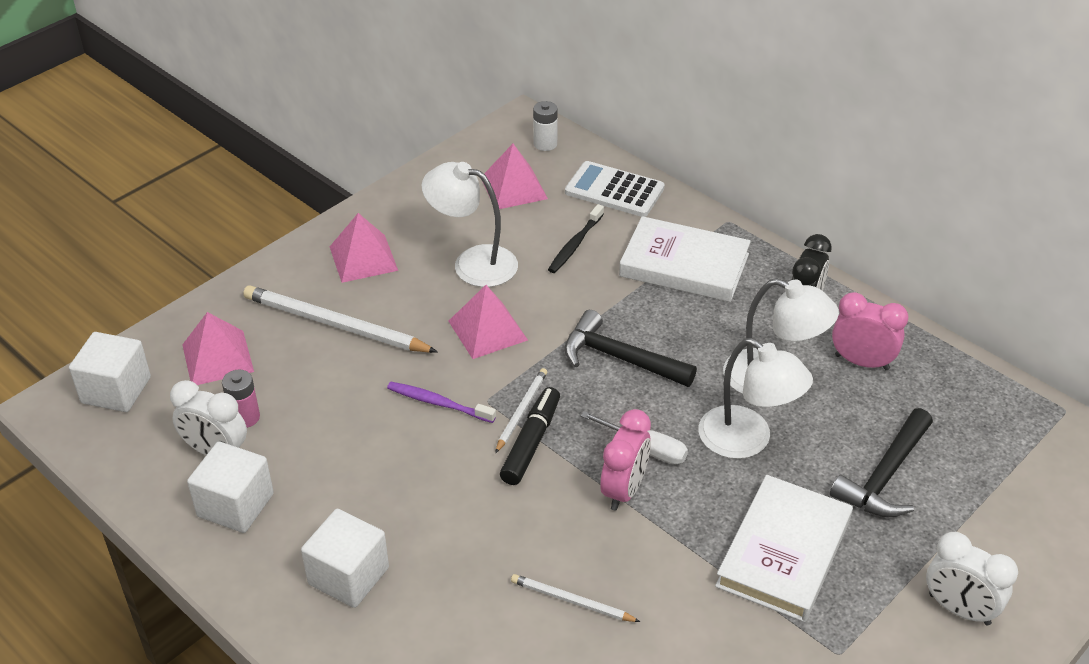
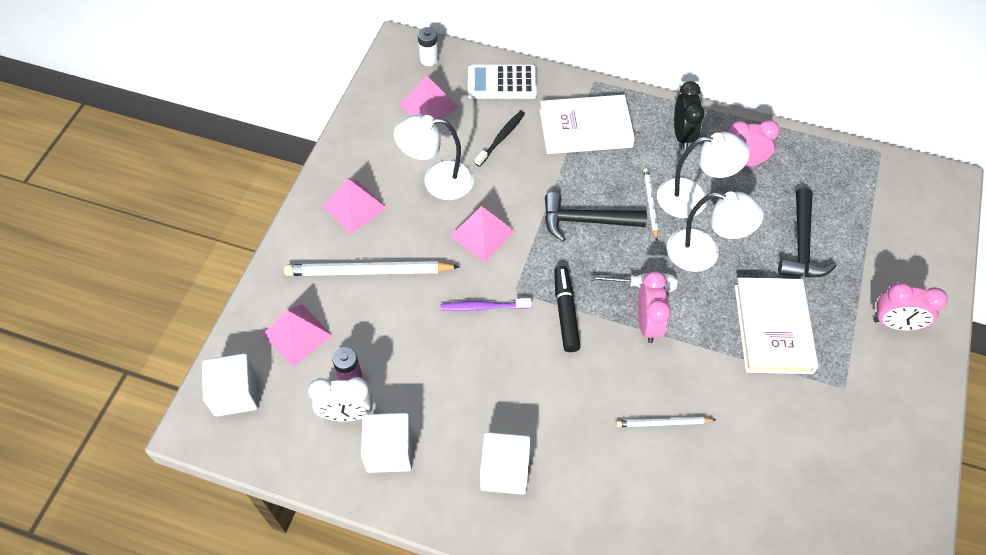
camera: 25 degrees left, 15 degrees up
white pencil [495,368,547,453] -> white pencil moved to [643,168,658,241]
black toothbrush [548,204,604,273] -> black toothbrush turned 150 degrees counterclockwise [475,111,525,167]
white clock [926,532,1018,625] -> pink clock [873,282,948,331]

